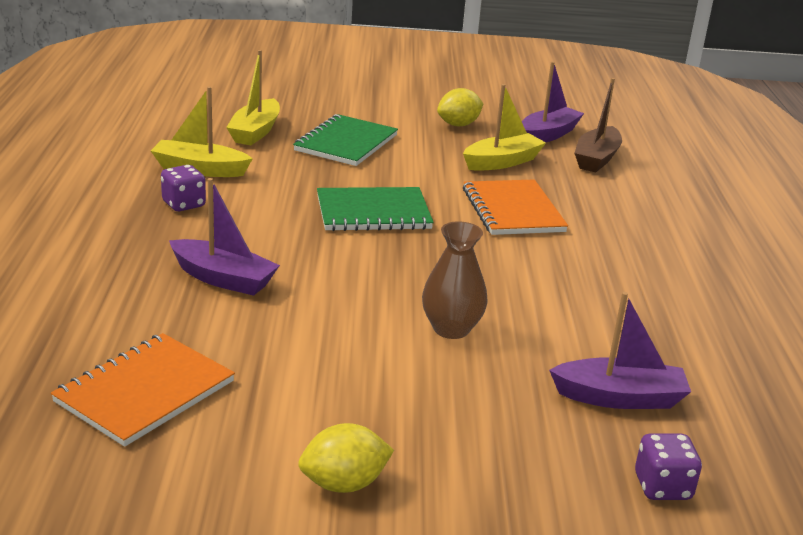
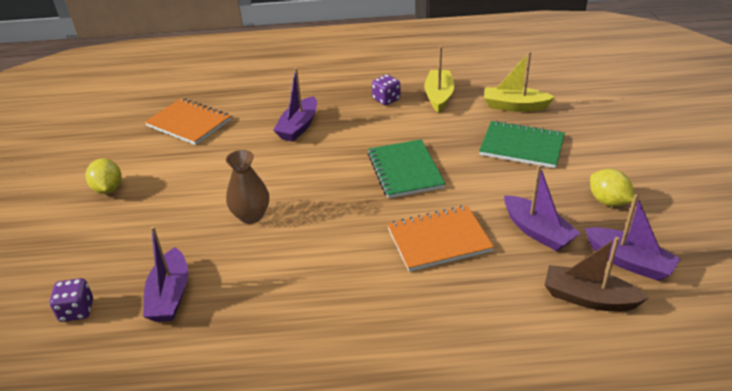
camera: 90 degrees right, 10 degrees up
yellow boat [463,84,546,171] -> purple boat [504,165,581,251]

